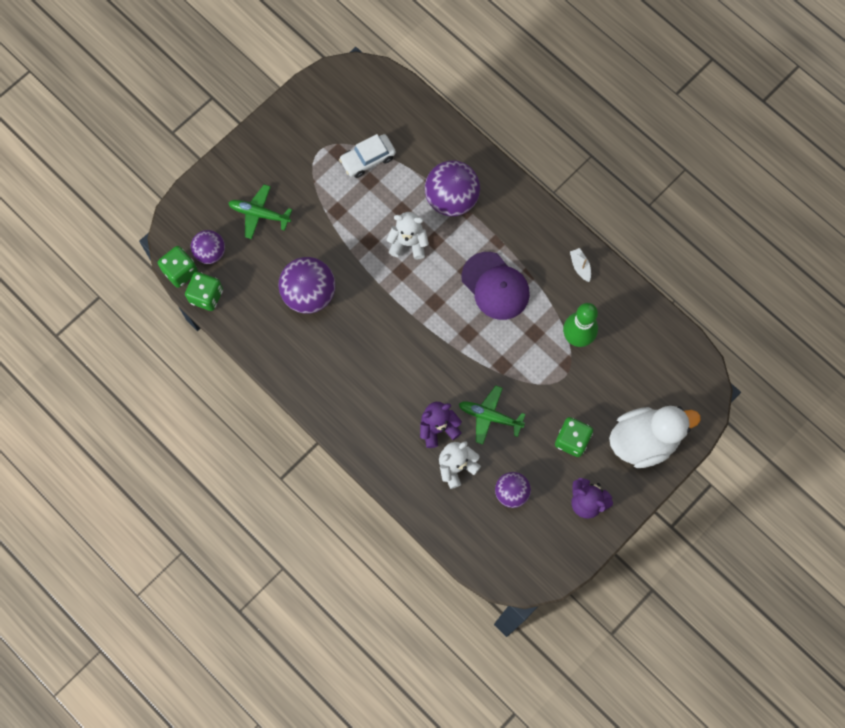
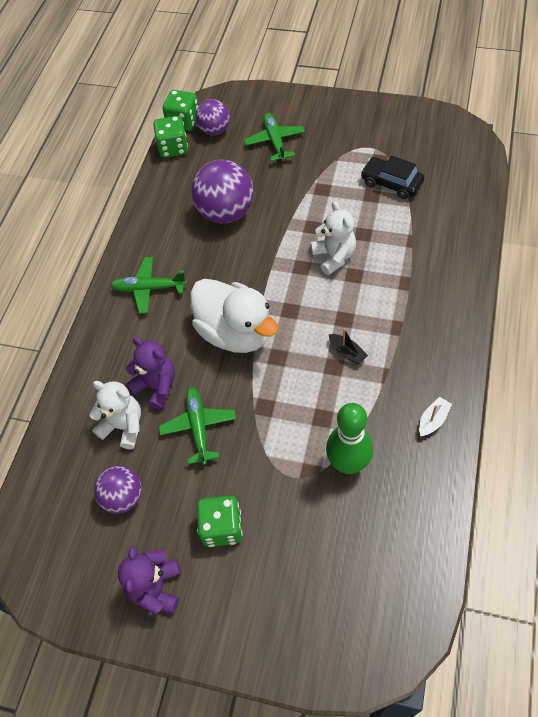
camera: 65 degrees right, 15 degrees down
white car [339,134,396,178] -> black car [361,155,424,199]
purple ball [425,160,480,216] -> none
purple cap [461,252,530,320] -> black boat [329,328,368,365]
white duck [609,406,701,468] -> white duck moved to [190,279,279,353]
none -> green plane [110,257,187,314]

